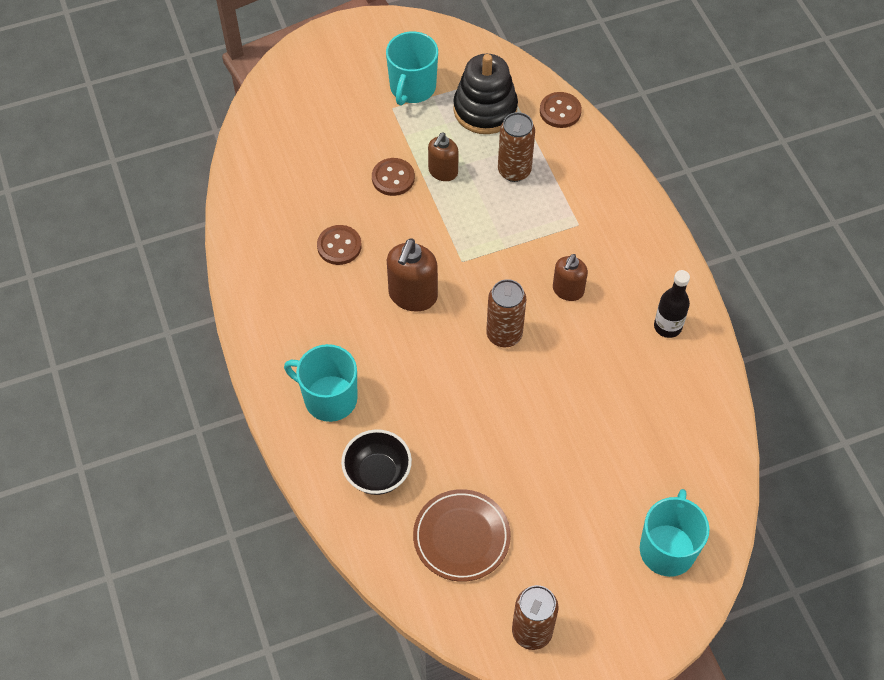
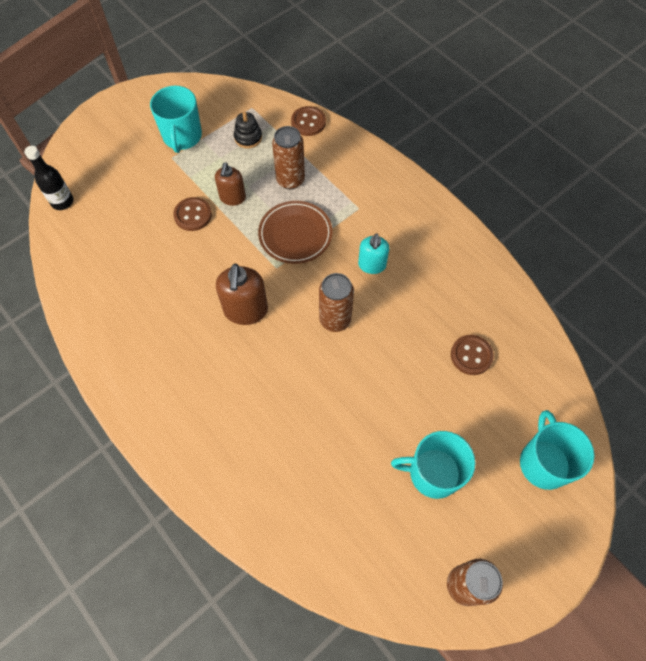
camera: 20 degrees left, 5 degrees up
turquoise mug [284,344,358,422] -> turquoise mug moved to [391,431,475,499]
brown button [317,225,362,265] -> brown button moved to [451,335,494,375]
black bowl [341,429,412,495] -> none
brown plate [413,489,511,582] -> brown plate moved to [258,201,333,264]
black stacking toy [453,54,518,134] -> black stacking toy [234,112,262,148], size x0.52
brown soap dispenser [553,254,588,301] -> turquoise soap dispenser [358,233,389,274]
black bottle [654,270,690,338] -> black bottle moved to [24,146,73,210]

